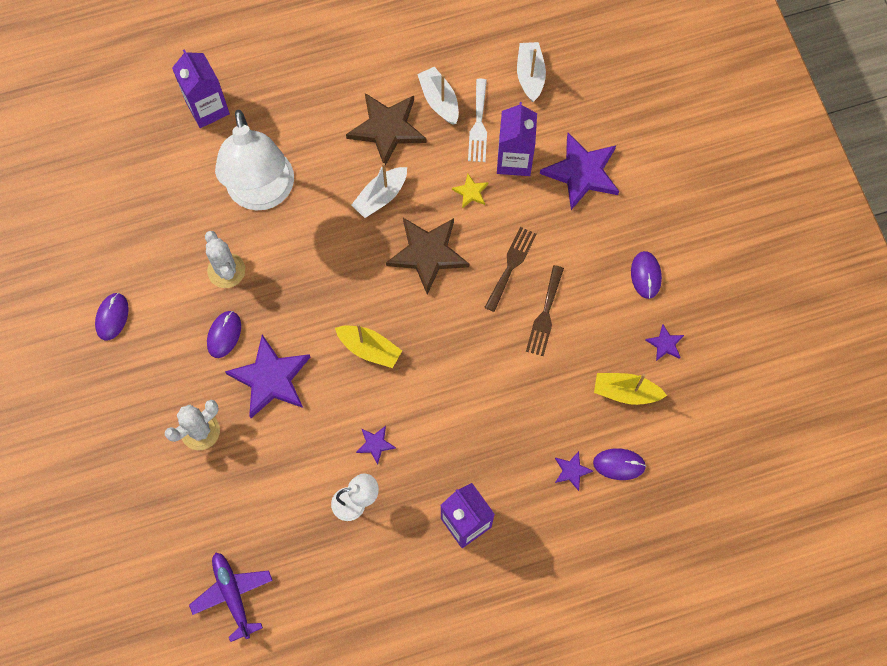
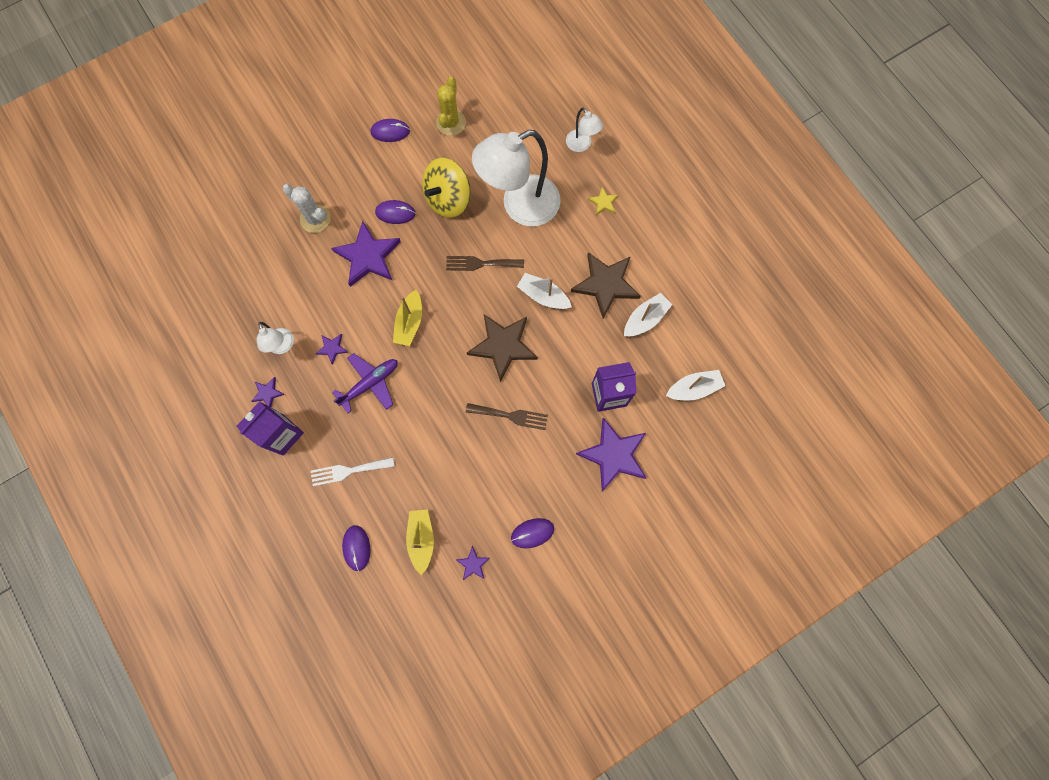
camera: 75 degrees right, 5 degrees up
purple carton [172,49,230,128] -> white lamp [566,107,603,152]
purple plane [189,553,273,642] -> purple plane moved to [332,353,398,413]
white cactus [205,231,245,288] -> yellow spinning top [422,158,470,218]
yellow star [452,174,488,208] -> yellow star moved to [588,187,619,215]
white fork [468,79,487,162] -> white fork moved to [311,457,395,486]
brown fork [526,265,564,356] -> brown fork moved to [446,256,524,271]
purple star [555,451,593,491] -> purple star moved to [251,377,285,407]
none -> yellow cactus [436,77,466,136]

